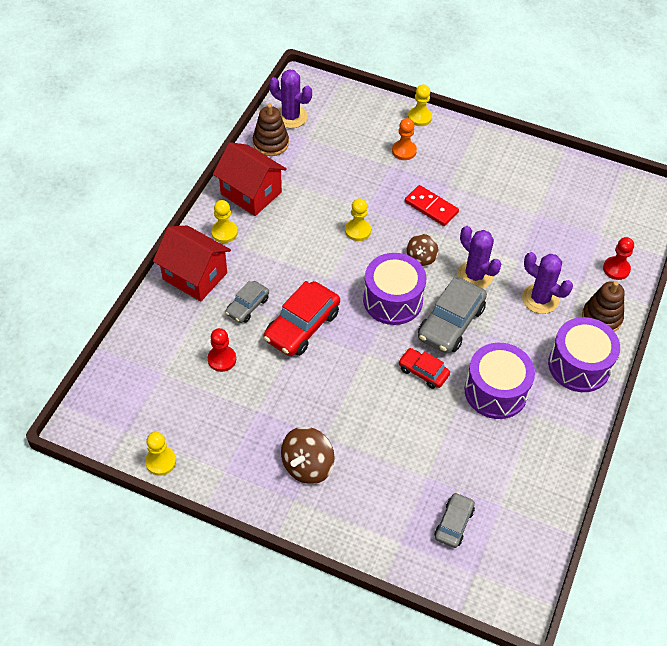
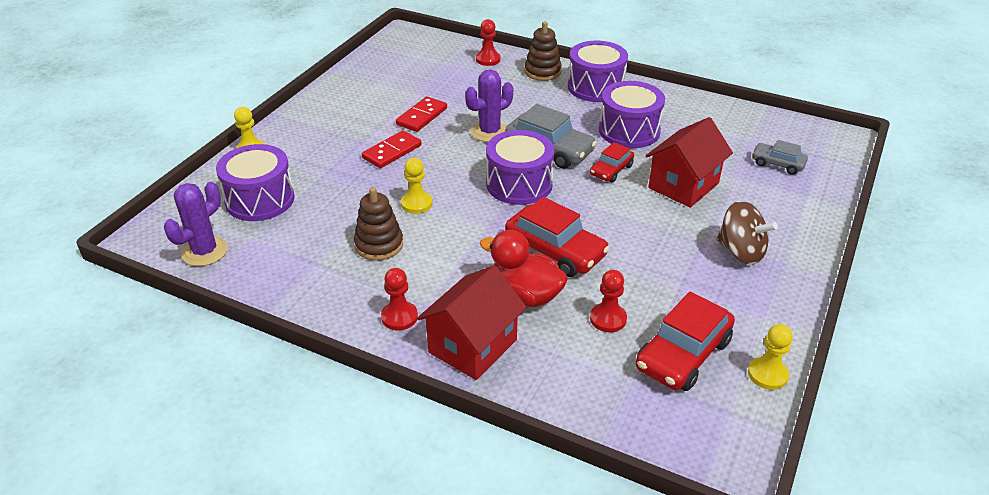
camera: 85 degrees left, 15 degrees down
yellow pawn [211,200,238,243] -> red pawn [381,268,418,330]
red house [213,142,287,216] -> red house moved to [646,117,733,208]
grey car [225,281,269,323] -> red duck [480,230,568,307]
brown stacking toy [253,104,289,156] -> brown stacking toy moved to [354,187,403,261]
orange pawn [392,118,417,160] -> none
brown spinning top [407,234,438,266] -> none
purple cactus [522,252,573,314] -> none
none -> purple drum [216,144,295,221]
none -> red domino [396,96,447,132]
none -> red car [636,292,735,391]

